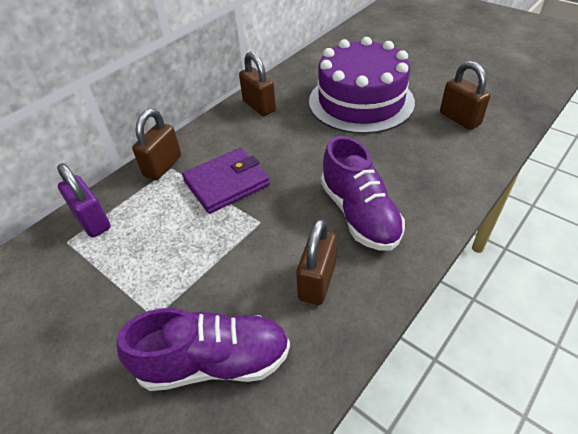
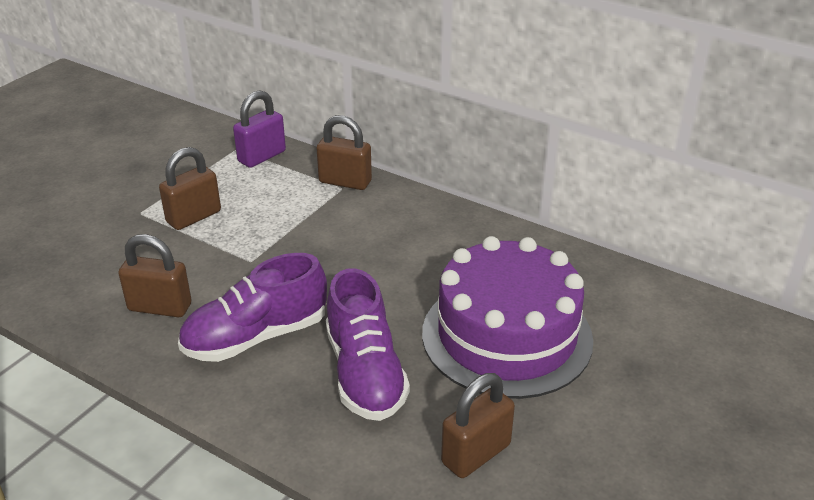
camera: 80 degrees right, 10 degrees down
purple shoe [117,308,290,391] -> purple shoe moved to [326,268,410,421]
purple wallet [182,148,270,214] -> none
brown padlock [239,52,276,116] -> brown padlock moved to [159,147,221,230]

